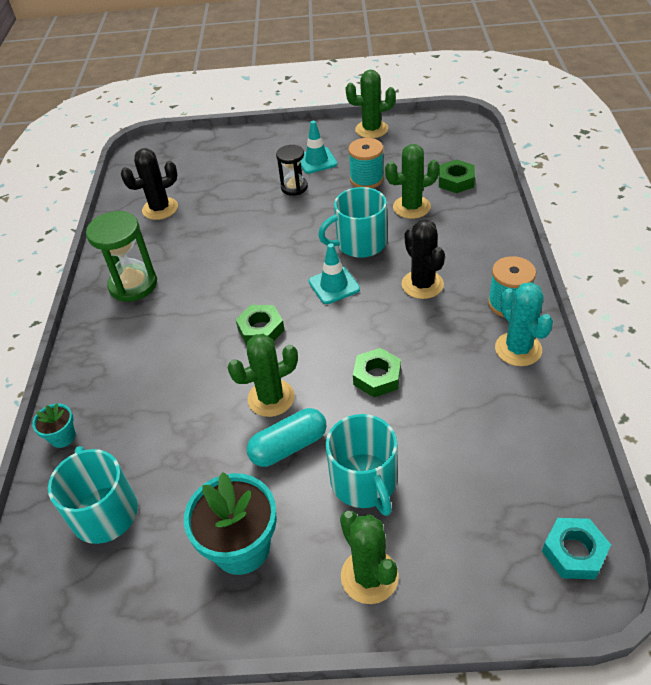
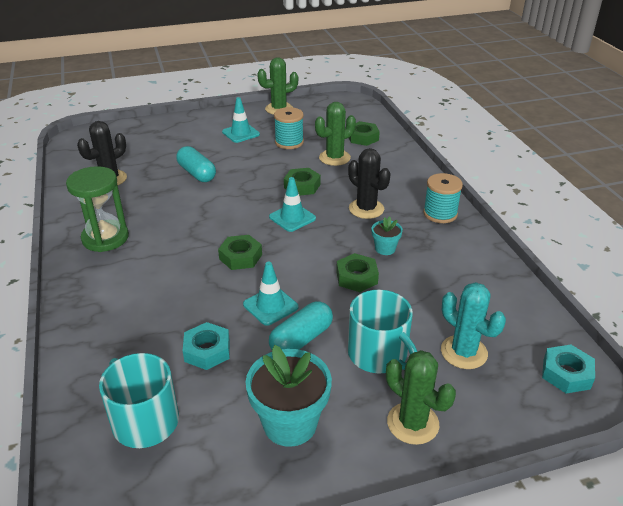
camera: 20 degrees left, 10 degrees down
turquoise flower pot [32,404,76,448] -> turquoise flower pot moved to [372,216,403,255]
green cactus [227,334,298,417] -> turquoise traffic cone [243,262,298,326]
black hourglass [276,145,308,196] -> none
turquoise mug [318,187,387,258] -> green nut [284,168,321,196]
turquoise cactus [495,282,553,366] -> turquoise cactus moved to [441,282,506,369]
none -> turquoise capsule [176,146,216,182]
none -> turquoise nut [183,322,230,370]

